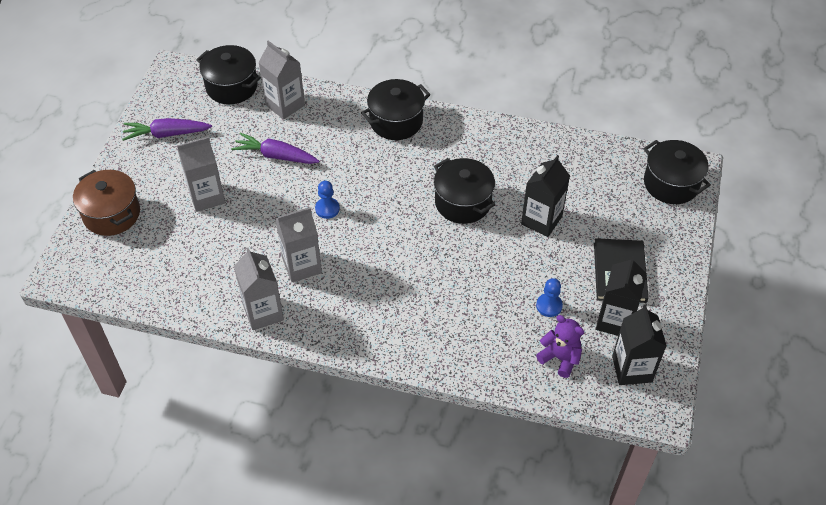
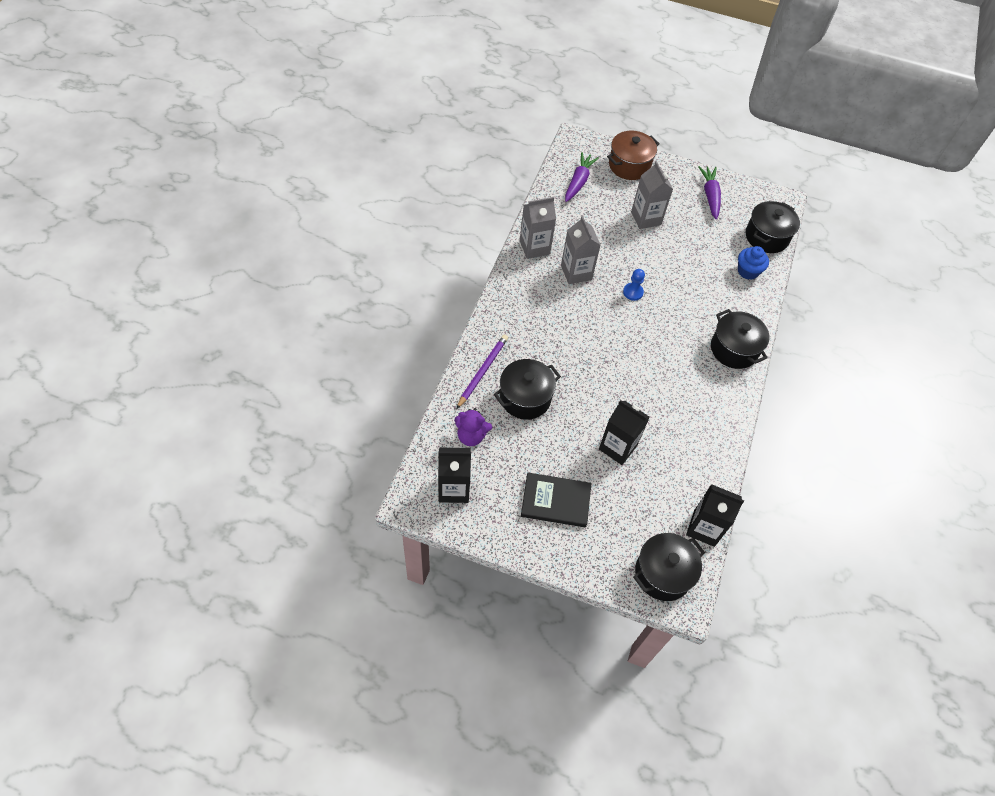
camera: 90 degrees right, 5 degrees up
purple carrot [231,133,320,164] -> purple carrot moved to [565,152,599,202]
grey carton [258,40,305,120] -> blue cupcake [738,246,769,280]
black pot [434,158,495,224] -> black pot moved to [494,359,561,420]
blue pawn [536,278,563,317] -> none
purple teddy bear [536,315,584,378] -> purple teddy bear turned 60 degrees clockwise [454,408,492,446]
black carton [596,256,647,336] -> black carton moved to [686,484,744,547]
none -> purple pencil [457,335,508,409]

